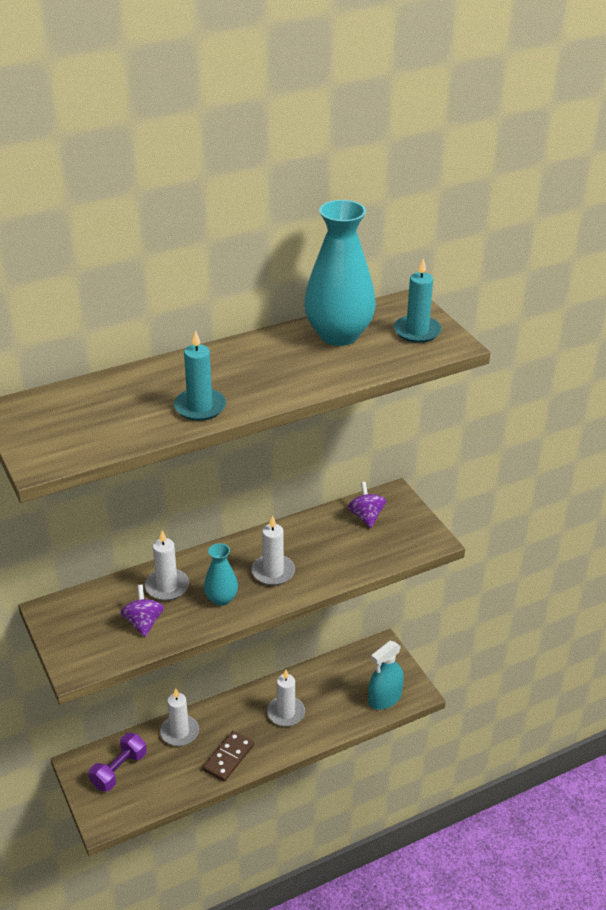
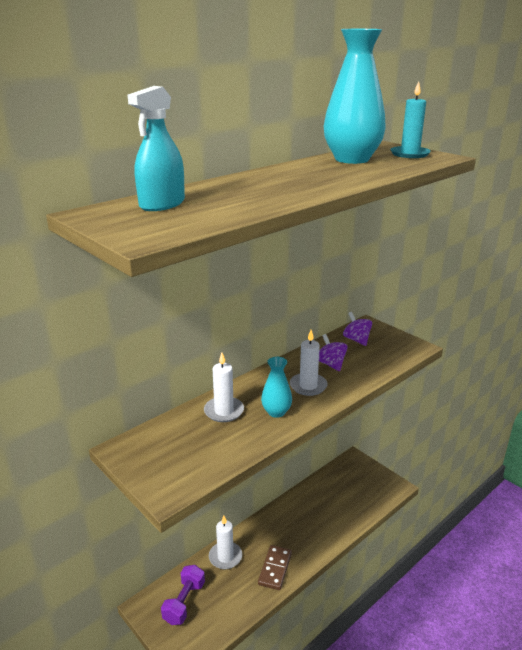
camera: 15 degrees left, 10 degrees down
purple spinning top [120,585,164,637] -> purple spinning top moved to [319,334,347,371]
turquoise candle [174,330,226,421] -> none
white candle [267,670,305,726] -> none
turquoise spray bottle [368,641,404,710] -> turquoise spray bottle moved to [127,86,185,211]

